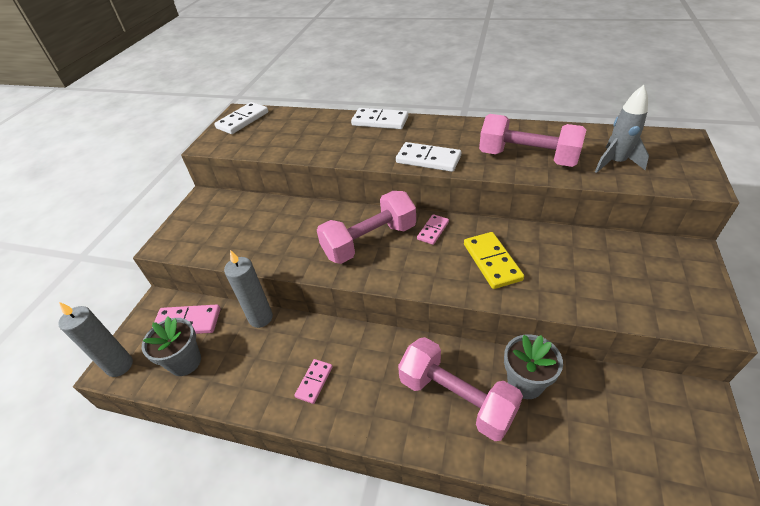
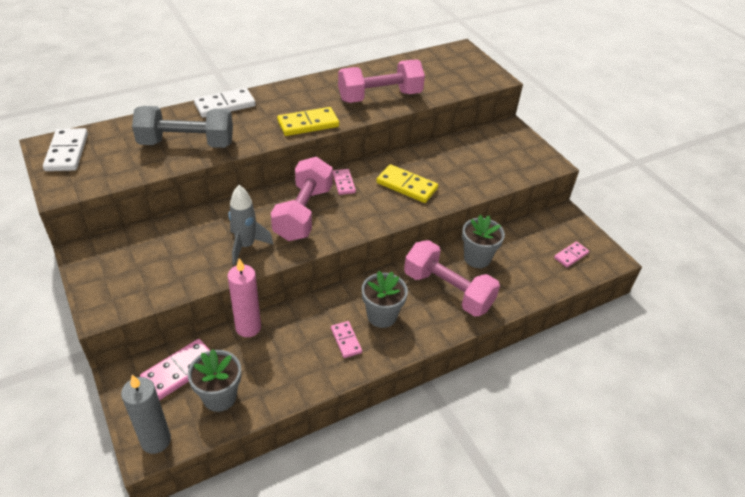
camera: 50 degrees left, 0 degrees up
grey candle [224,250,273,328] -> pink candle [228,258,261,337]
white domino [396,142,461,172] -> yellow domino [277,107,339,136]
pink dumbbell [398,337,523,441] -> pink dumbbell turned 45 degrees clockwise [404,240,500,317]
grey rocket [595,85,649,173] -> grey rocket moved to [228,185,273,265]
none -> grey dumbbell [132,106,233,148]
none -> grey flower pot [362,271,408,328]
none -> pink domino [554,242,589,267]

